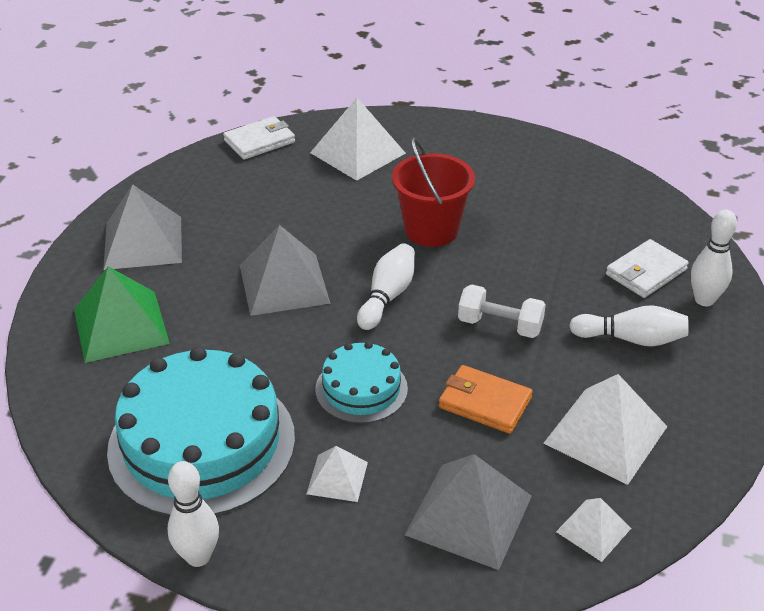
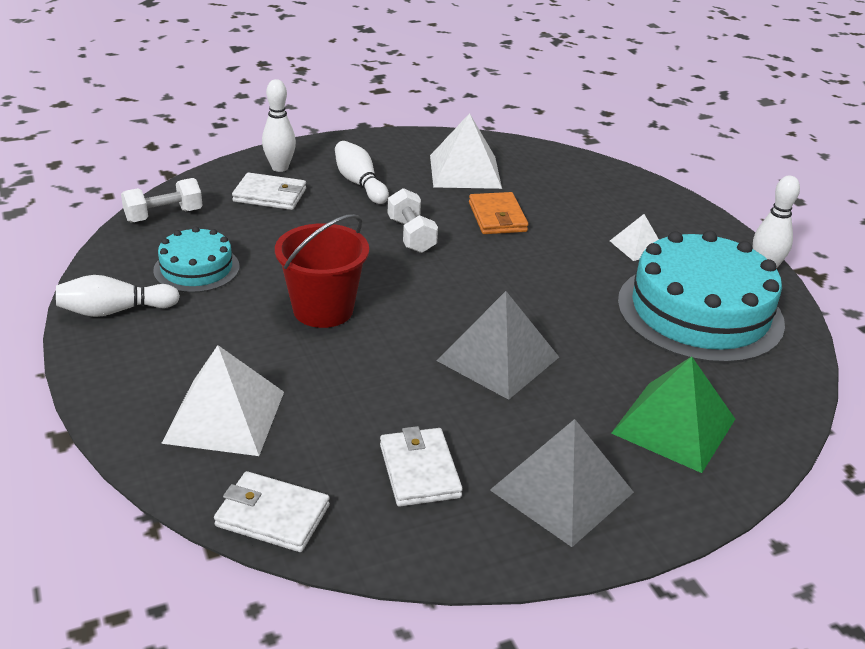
camera: 130 degrees left, 5 degrees down
turquoise cake [315,342,408,423] -> turquoise cake moved to [153,227,239,293]
white bowling pin [357,243,415,330] -> white bowling pin moved to [56,275,180,317]
grey pyramid [405,454,532,570] -> none
white pyramid [556,498,631,562] -> none
none -> white dumbbell [121,178,203,223]
none -> white wallet [380,426,463,507]

